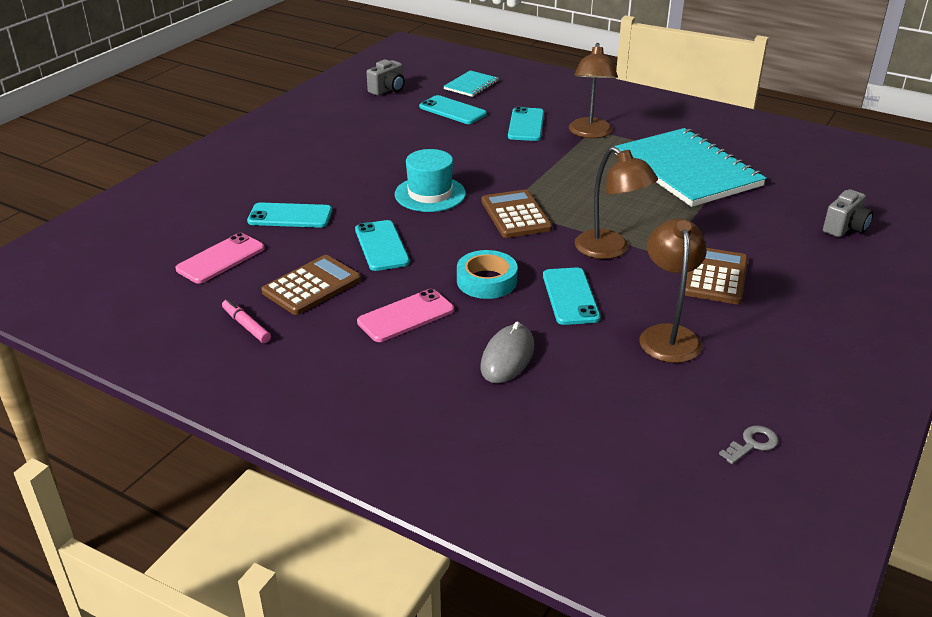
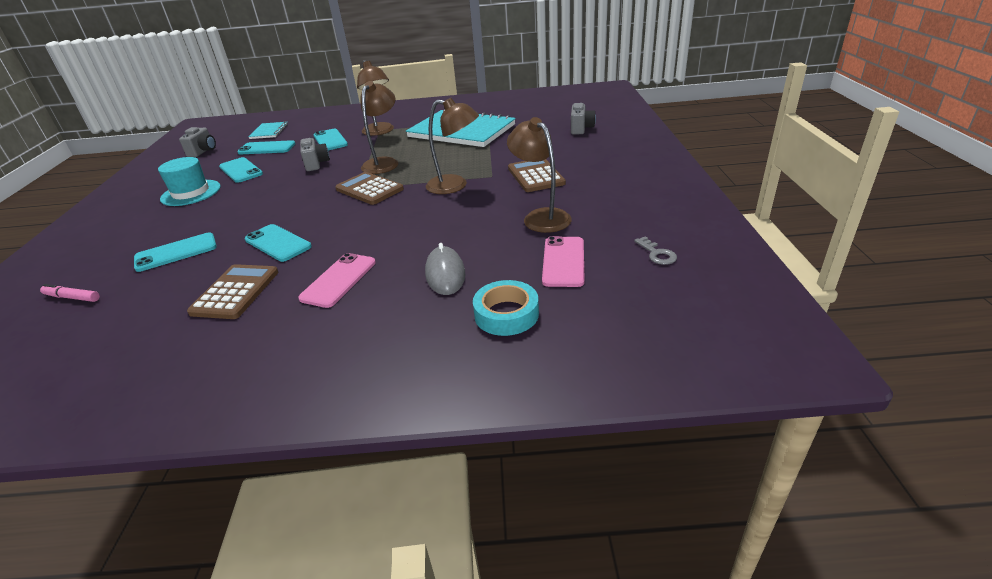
camera: 30 degrees left, 0 degrees up
pink phone [175,233,265,284] -> pink phone moved to [542,236,585,287]
pink marker [222,299,271,343] -> pink marker moved to [40,284,100,302]
turquoise hat [395,149,466,212] -> turquoise hat moved to [158,157,221,206]
turquoise tape [457,250,517,299] -> turquoise tape moved to [473,280,539,336]
turquoise phone [543,267,600,325] -> turquoise phone moved to [219,157,263,183]
grey key [719,426,778,464] -> grey key turned 135 degrees clockwise [634,236,677,265]
none -> grey camera [300,138,330,171]
none -> brown lamp [360,81,398,174]

